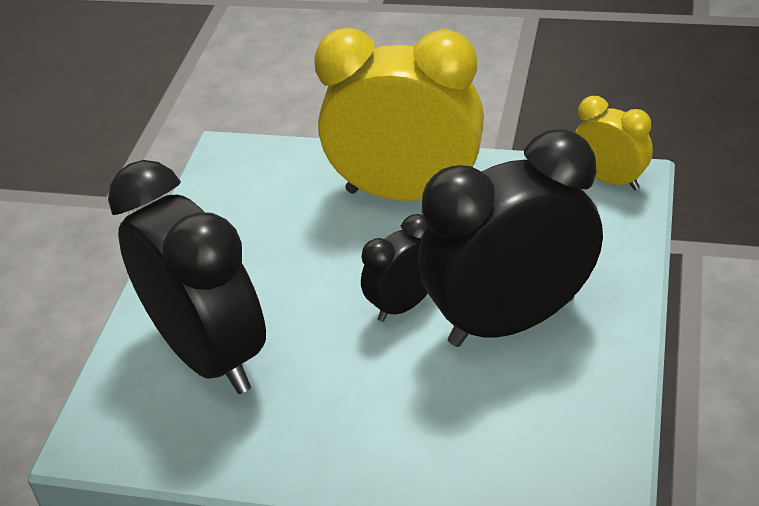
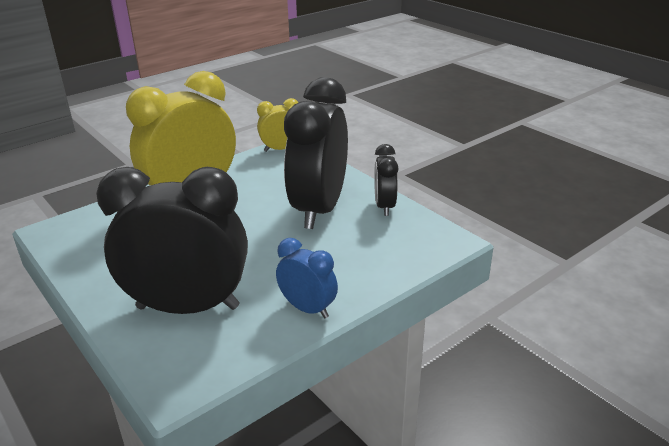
camera: 55 degrees left, 10 degrees down
black clock [361,214,428,322] -> black clock moved to [374,144,398,216]
none -> blue clock [276,238,338,318]

